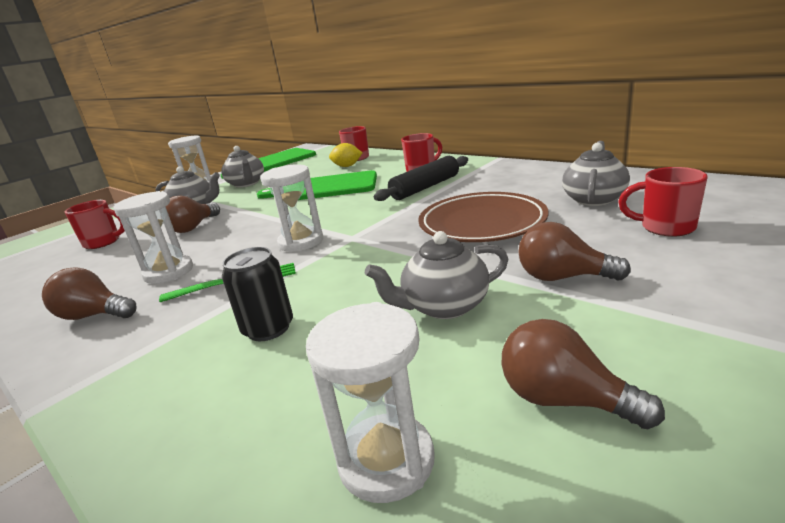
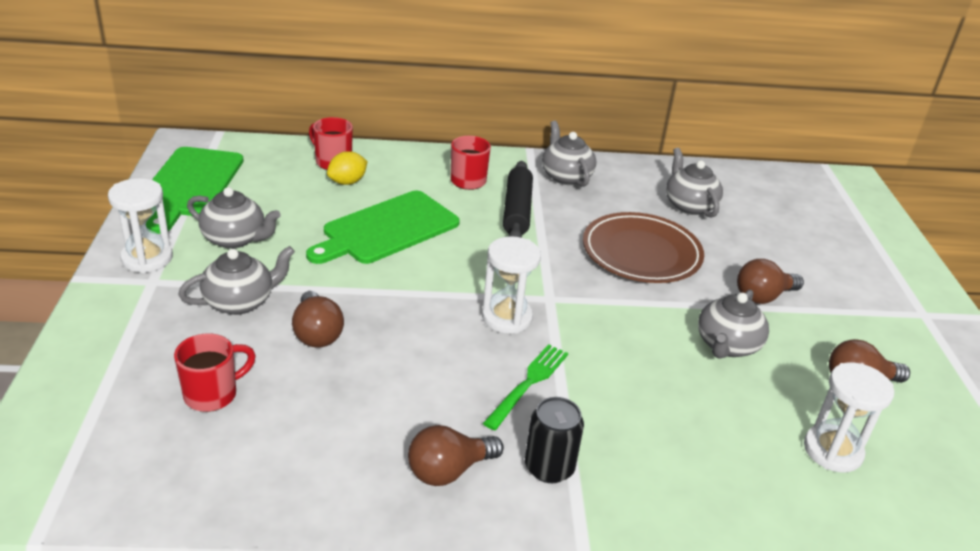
camera: 50 degrees left, 10 degrees up
white hourglass [113,191,193,284] -> none
black can [222,247,293,341] -> black can moved to [525,397,584,483]
red mug [618,167,708,237] -> none
none -> grey teapot [542,121,597,187]

